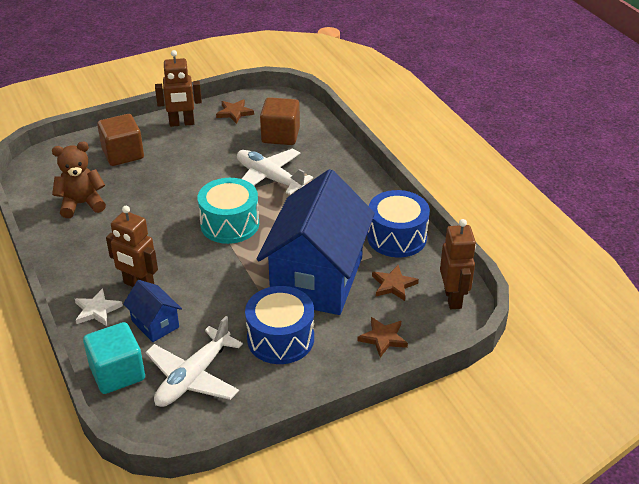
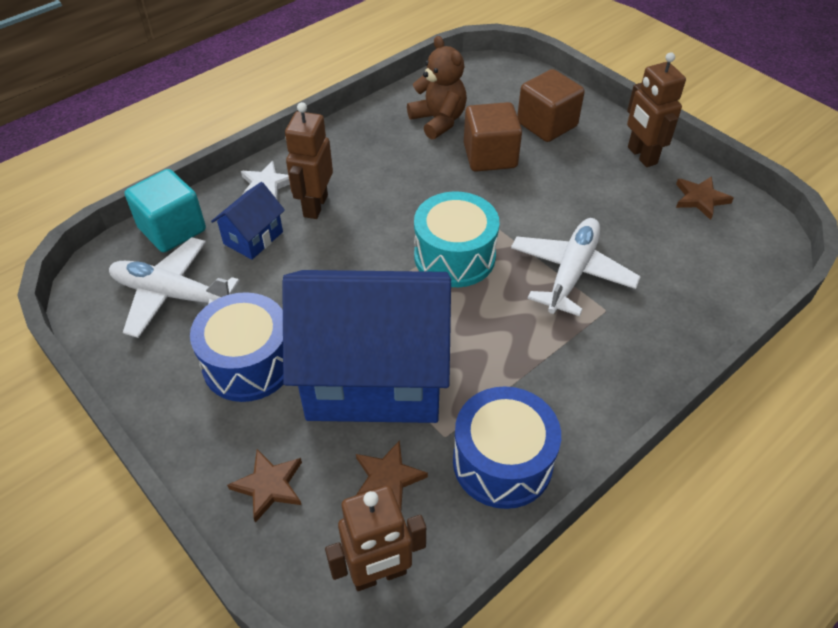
camera: 75 degrees right, 10 degrees up
brown cube [260,97,300,145] -> brown cube moved to [464,102,522,172]

